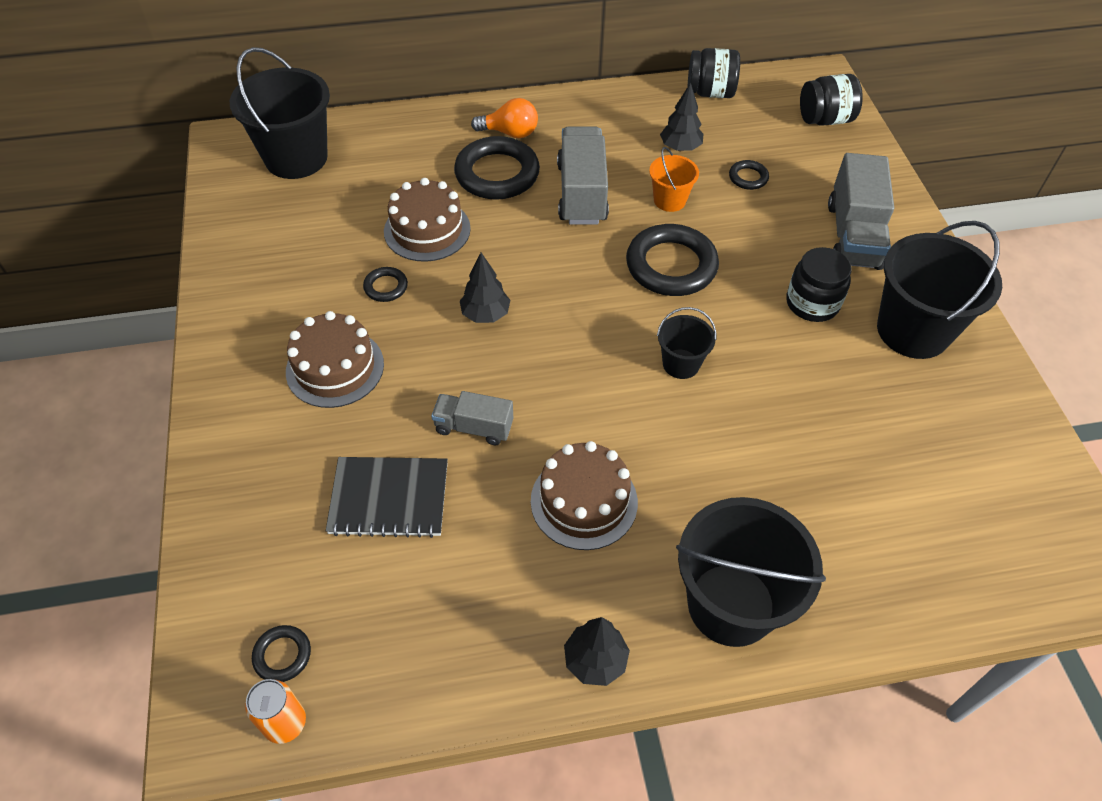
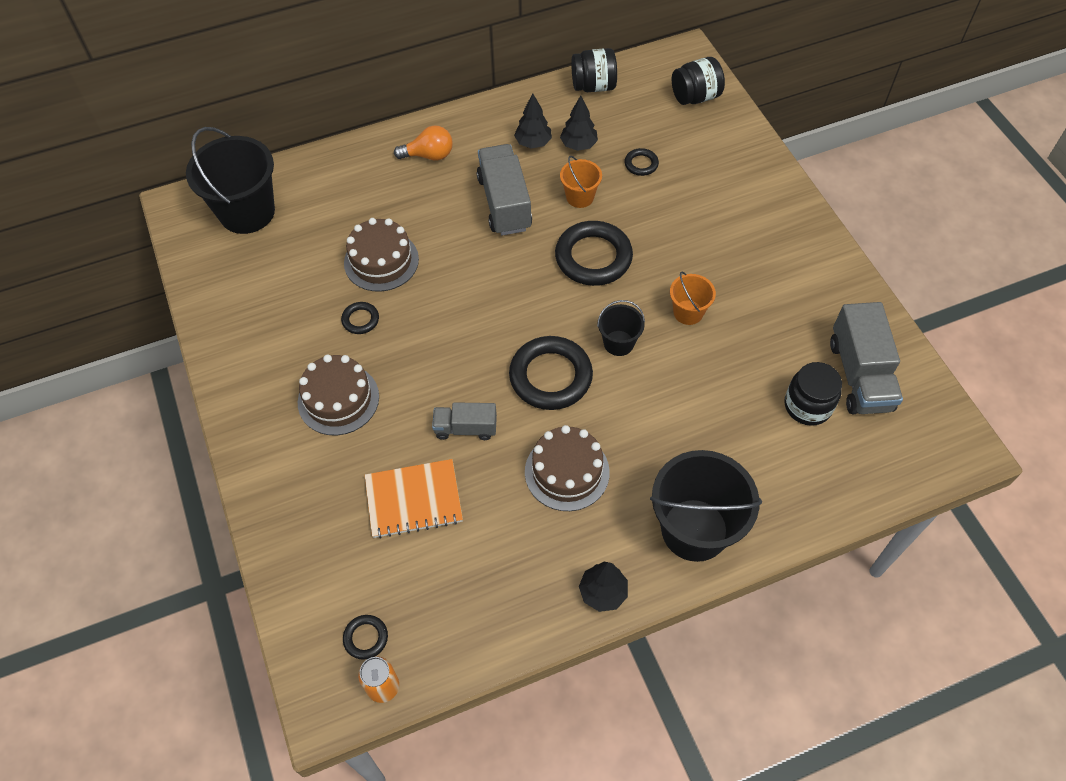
camera: 10 degrees left, 5 degrees up
black notebook [326,457,448,538] -> orange notebook [365,459,463,539]
black ring [454,136,540,200] -> black ring moved to [509,336,593,410]
black tree [460,252,510,323] -> black tree moved to [514,93,552,149]
black jar [786,247,852,322] -> black jar moved to [785,362,842,426]
grey truck [828,153,894,270] -> grey truck moved to [830,302,903,414]
black bucket [877,221,1002,359] -> none
none -> orange bucket [670,272,716,325]

